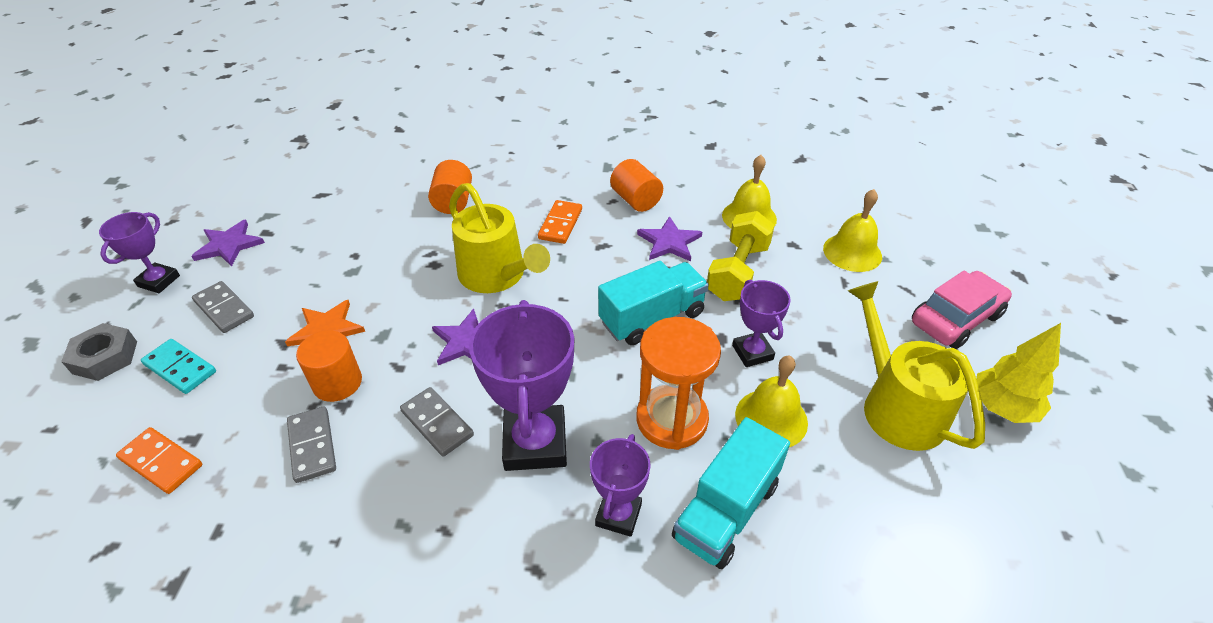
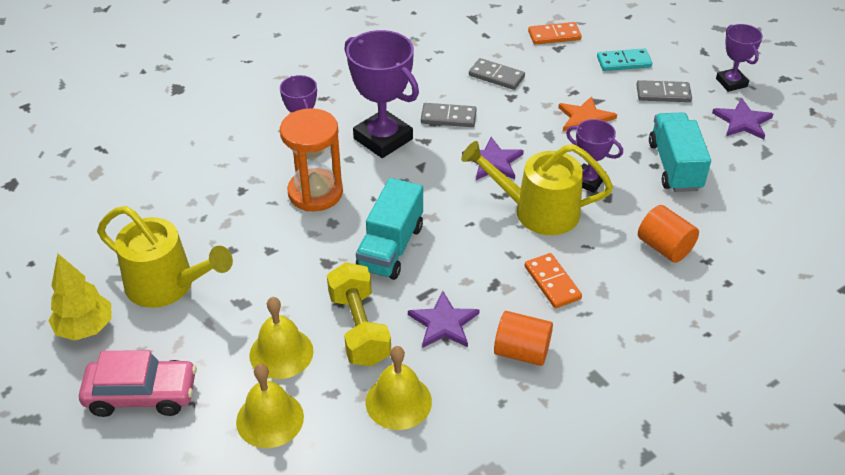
camera: 140 degrees right, 0 degrees up
grey nut [61,323,137,381] -> none
orange cylinder [296,331,362,402] -> none
turquoise truck [672,417,790,569] -> turquoise truck moved to [649,112,711,192]
purple trophy [732,280,791,367] -> purple trophy moved to [566,119,623,193]
yellow bell [735,356,808,447] -> yellow bell moved to [249,297,313,379]
pink car [912,271,1012,349] -> pink car turned 105 degrees counterclockwise [79,350,197,417]

